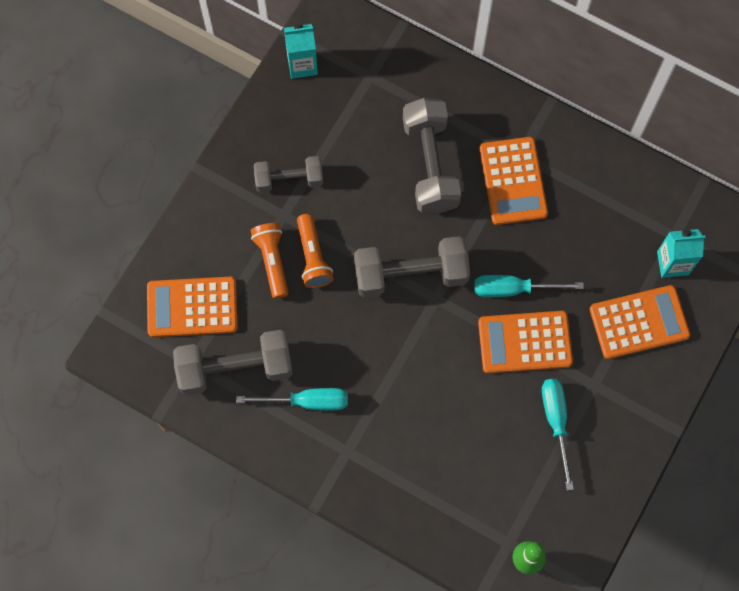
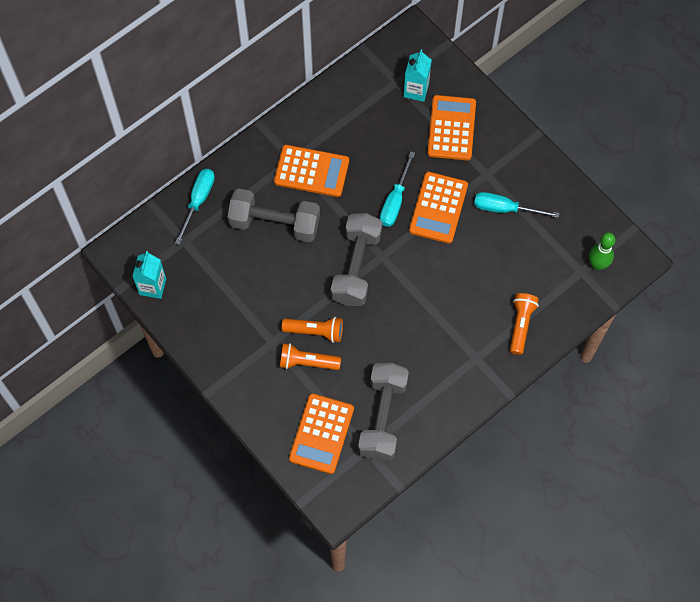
camera: 70 degrees left, 5 degrees down
turquoise screwdriver [236,388,348,411] -> turquoise screwdriver moved to [175,169,215,245]
grey dumbbell [254,156,323,192] -> none
none -> orange flashlight [510,293,539,355]

